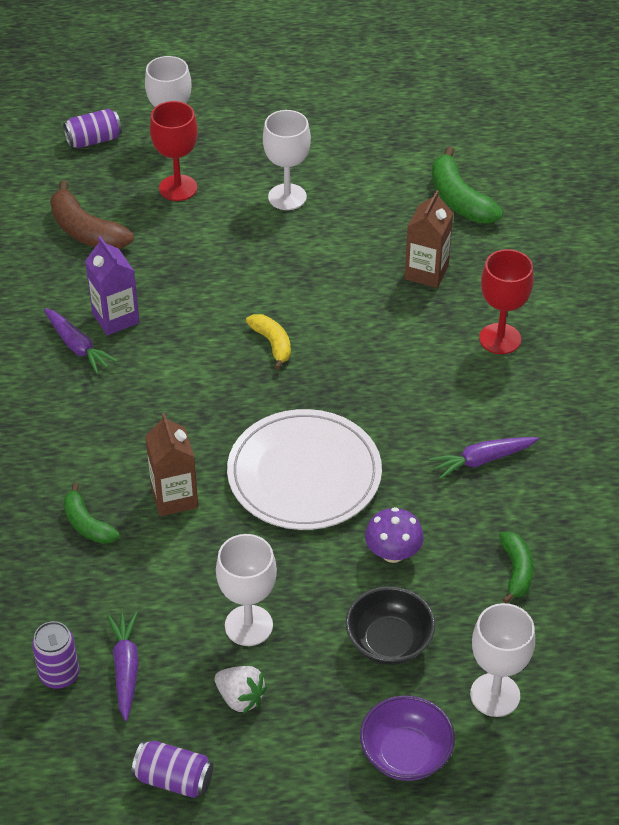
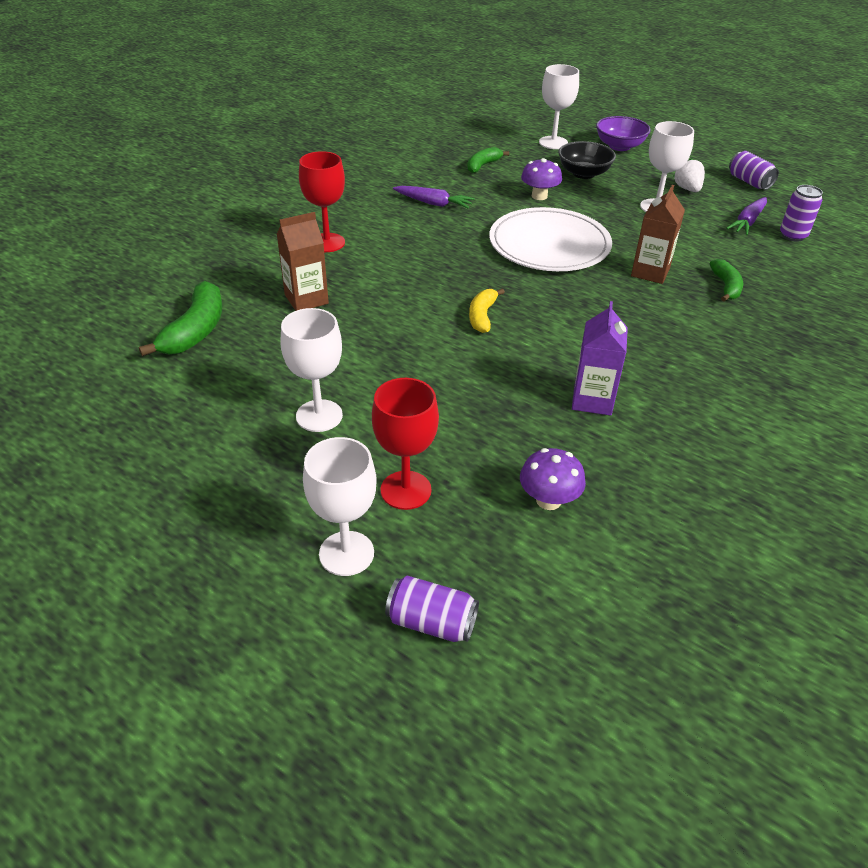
camera: 140 degrees left, 5 degrees down
purple carrot [44,308,118,374] -> none
brown banana [50,180,134,249] -> purple mushroom [520,448,586,510]

